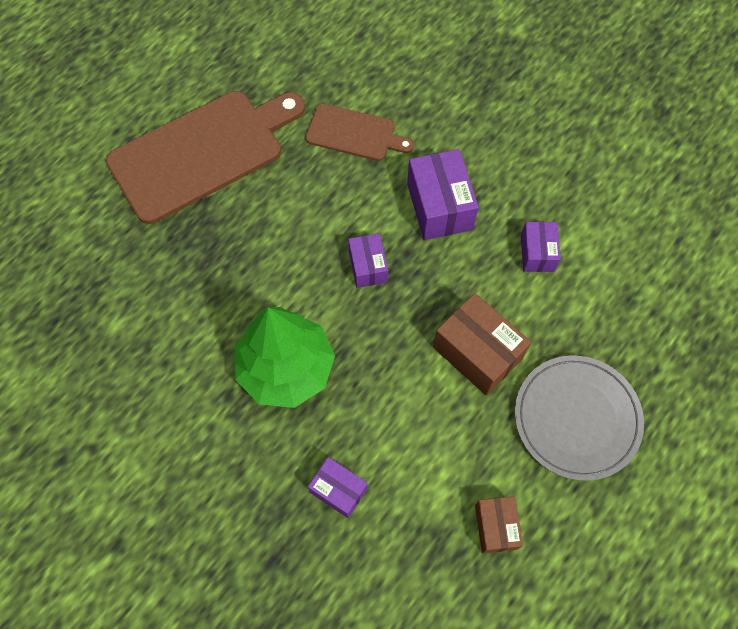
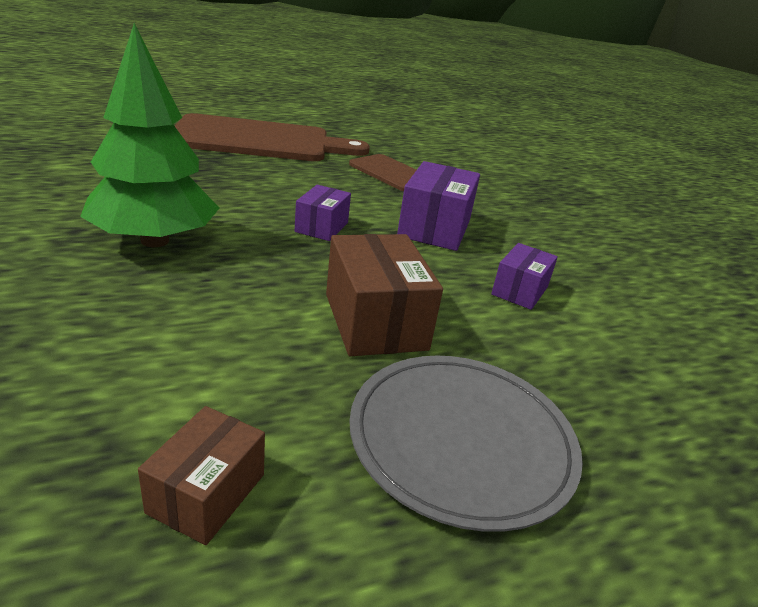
camera: 25 degrees right, 35 degrees down
purple box [308,457,368,518] -> none

